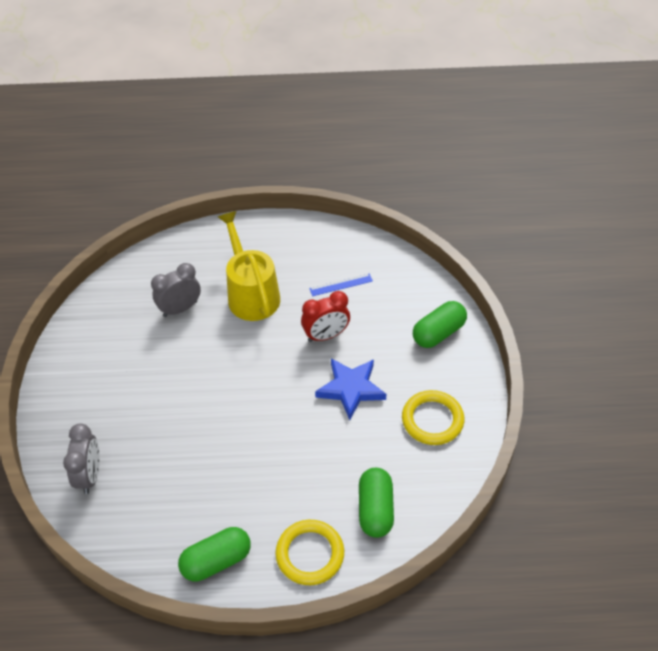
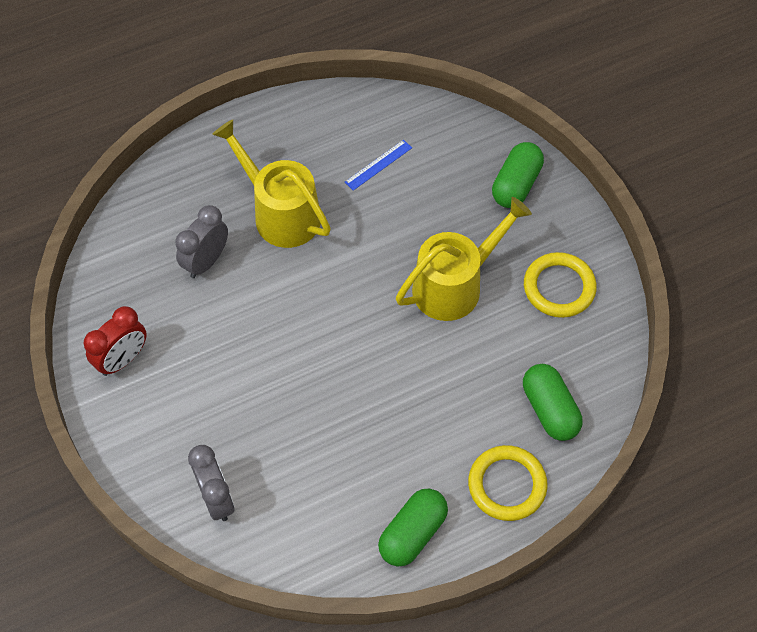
camera: 25 degrees left, 10 degrees up
red clock [301,291,350,342] -> red clock moved to [84,306,147,376]
blue star [315,358,386,420] -> yellow watering can [396,197,532,321]

